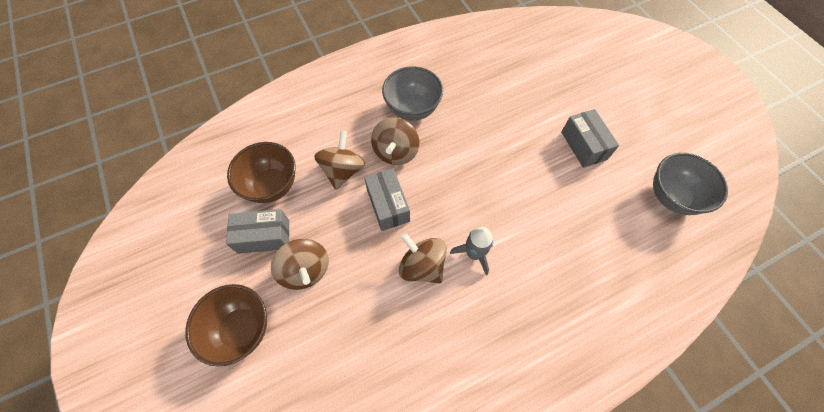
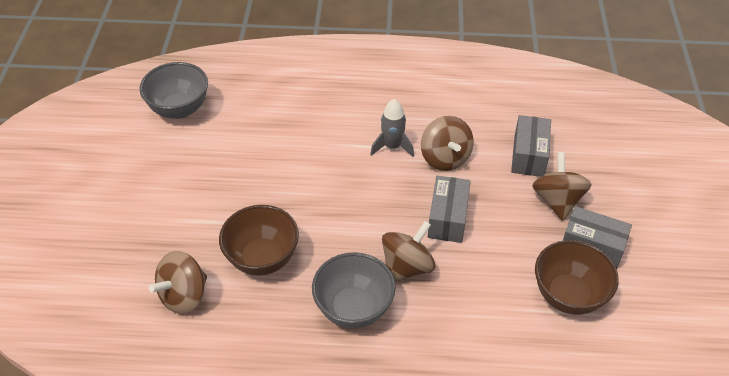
camera: 150 degrees left, 15 degrees down
brown bowl [185,284,267,367] -> brown bowl moved to [219,205,299,276]
brown spinning top [314,131,365,190] -> brown spinning top moved to [149,251,207,314]
grey box [561,109,619,168] -> grey box moved to [511,115,551,177]

